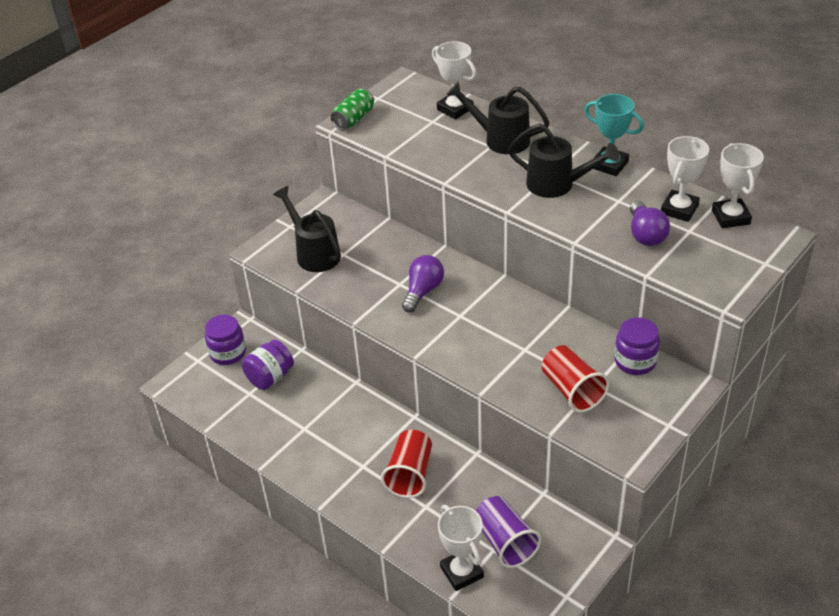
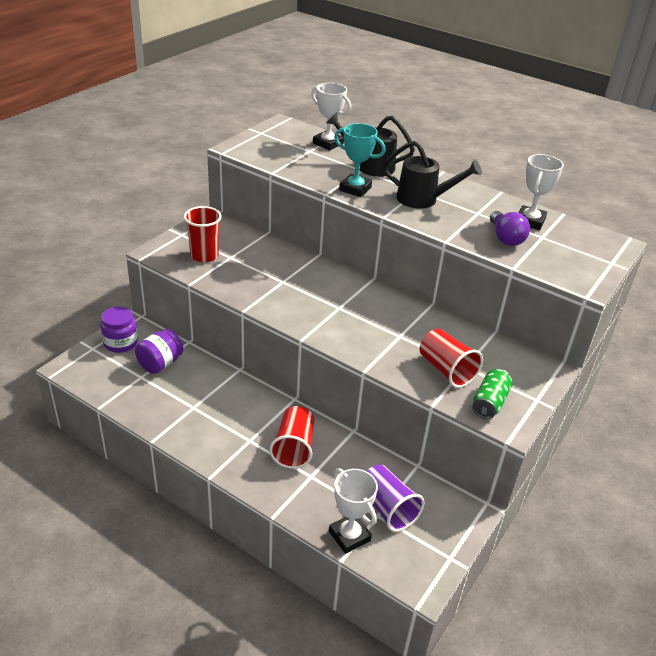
camera: 10 degrees left, 5 degrees down
black watering can [273,186,341,272] -> red cup [184,206,222,262]
green can [331,89,374,130] -> green can moved to [472,369,513,419]
purple light bulb [402,255,444,312] -> none
turquoise trophy [584,94,644,176] -> turquoise trophy moved to [334,123,386,197]
purple jar [614,317,660,375] -> none
white trophy [712,143,764,228] -> none

